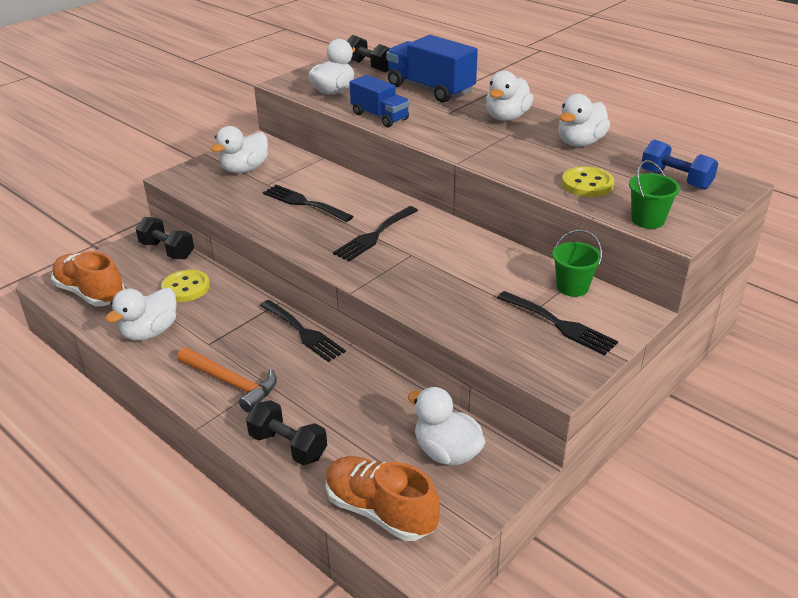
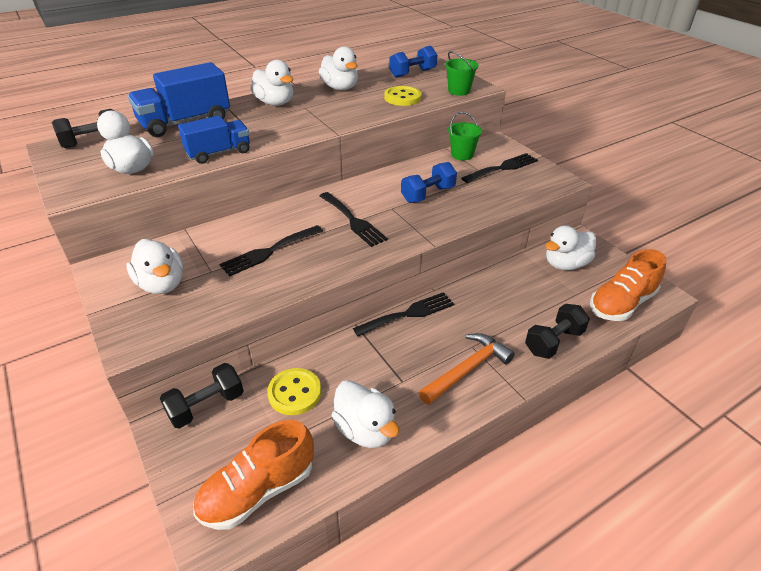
camera: 75 degrees left, 5 degrees up
none -> blue dumbbell [401,162,457,203]

